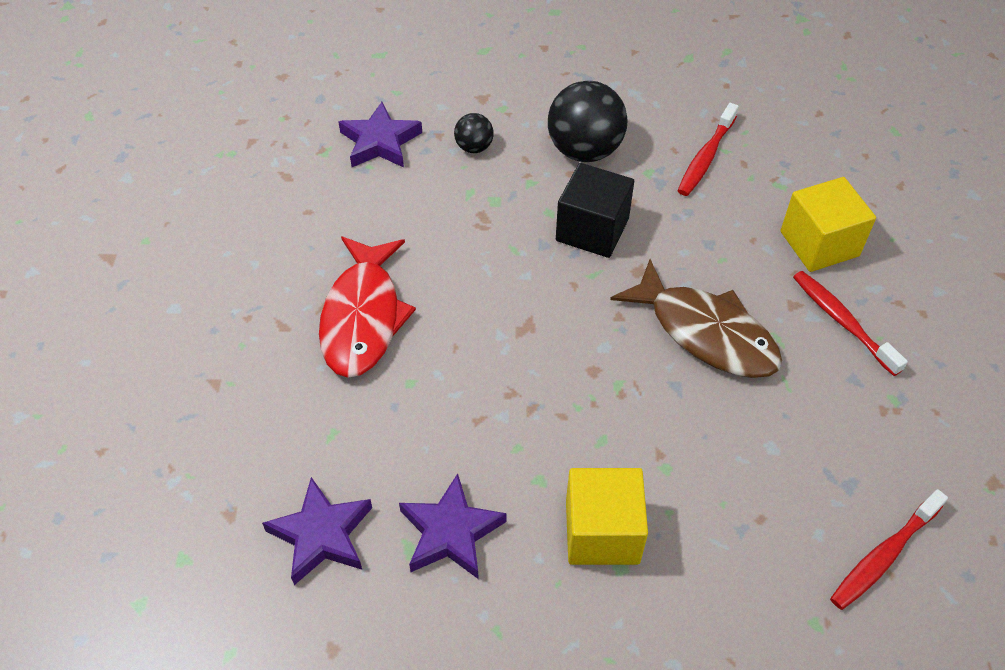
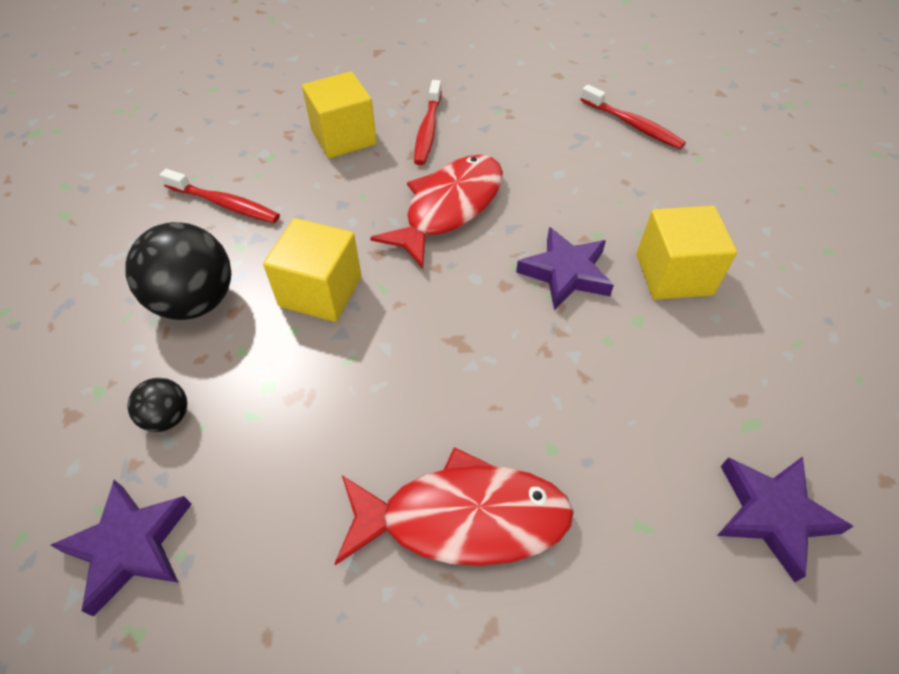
camera: 95 degrees left, 0 degrees up
purple star [399,473,507,579] -> purple star moved to [516,227,614,310]
black cube [556,163,634,258] -> yellow cube [263,218,361,322]
brown fish [610,259,782,378] -> red fish [370,155,503,269]
red toothbrush [793,271,908,376] -> red toothbrush turned 45 degrees counterclockwise [414,80,442,165]

